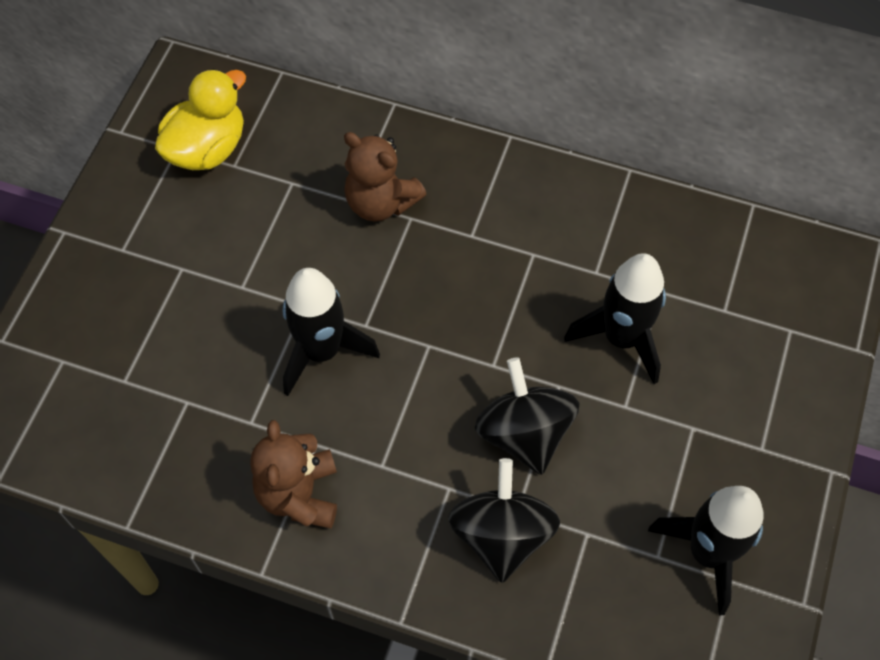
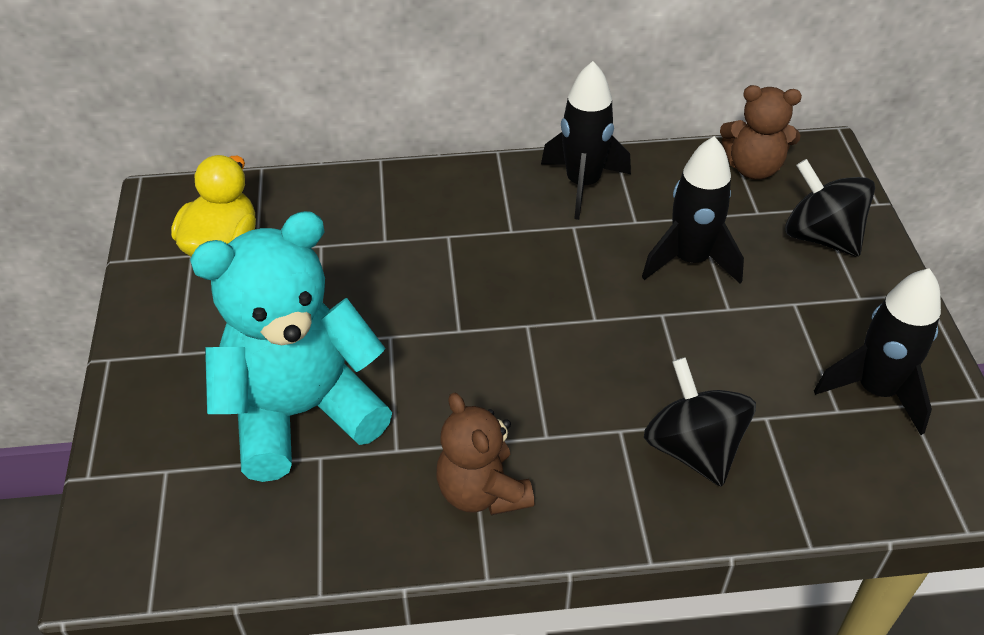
camera: 25 degrees left, 15 degrees down
black rocket [283,268,380,396] -> black rocket moved to [541,61,631,220]
brown teddy bear [344,132,426,222] -> brown teddy bear moved to [720,85,802,180]
black spinning top [475,357,579,475] -> black spinning top moved to [785,159,875,257]
none -> turquoise teddy bear [190,211,392,482]

